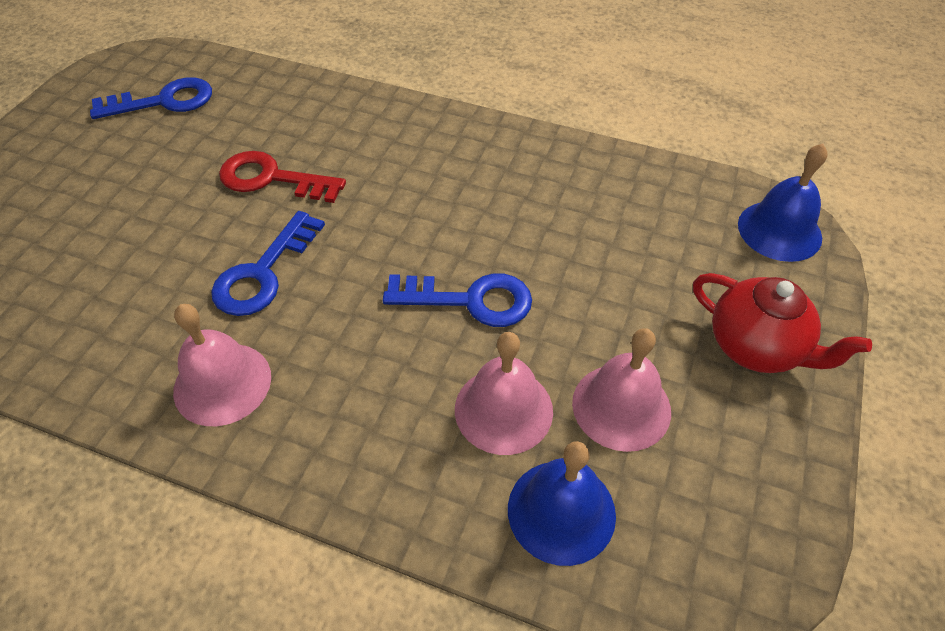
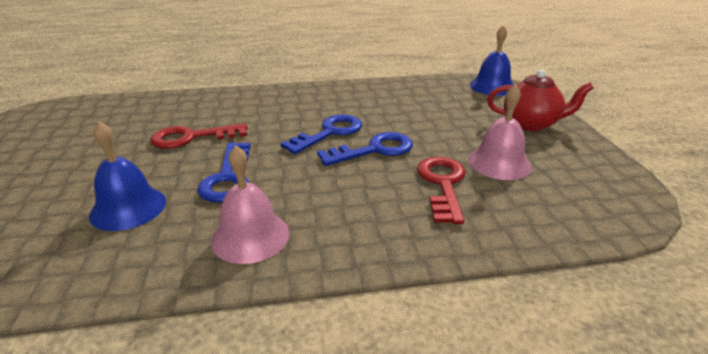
camera: 30 degrees left, 20 degrees down
blue key [90,77,212,119] -> blue key moved to [280,114,362,154]
pink bell [455,332,553,455] -> red key [417,157,466,224]
blue bell [508,441,616,566] -> blue bell moved to [89,121,166,231]

